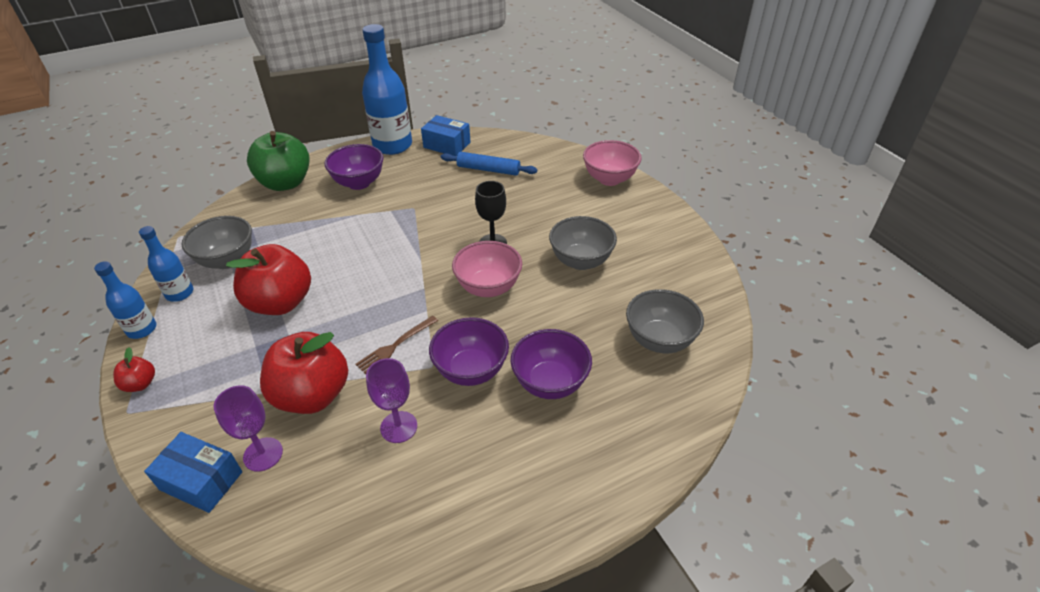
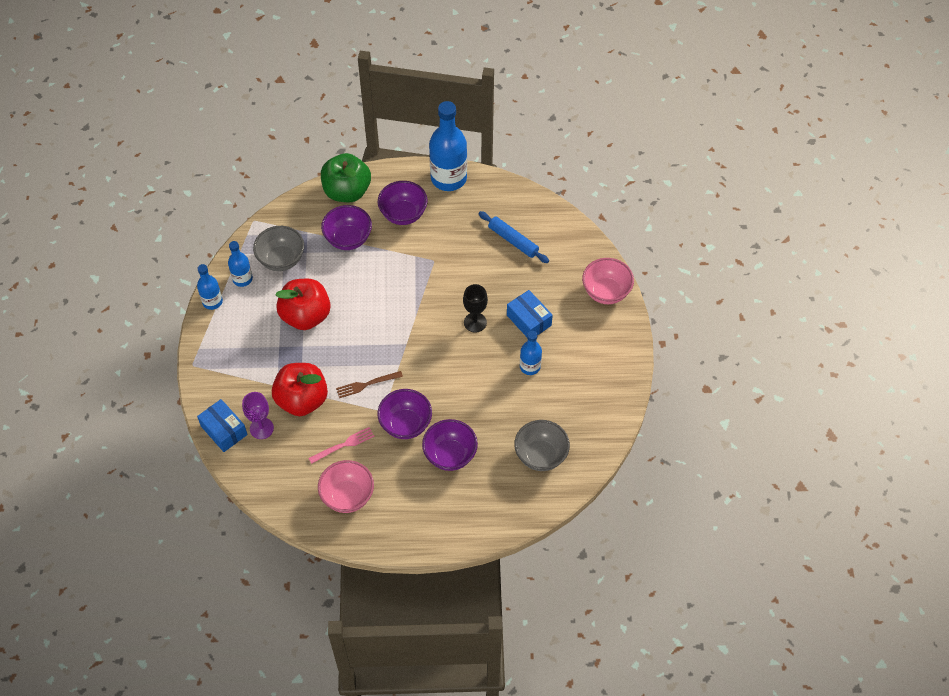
camera: 25 degrees right, 15 degrees up
red apple [113,347,155,392] -> none
purple goblet [366,358,417,443] -> pink fork [309,427,374,464]
blue box [421,115,471,156] -> blue box moved to [507,290,553,337]
pink bowl [452,241,522,297] -> pink bowl moved to [318,460,374,513]
grey bowl [549,216,617,270] -> blue bottle [520,331,542,375]
none -> purple bowl [321,205,372,250]

